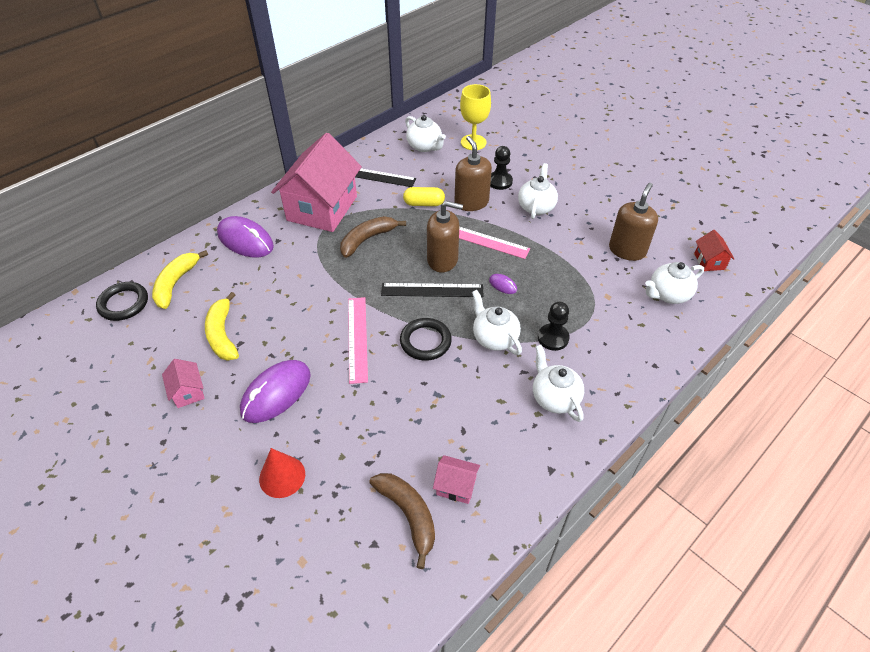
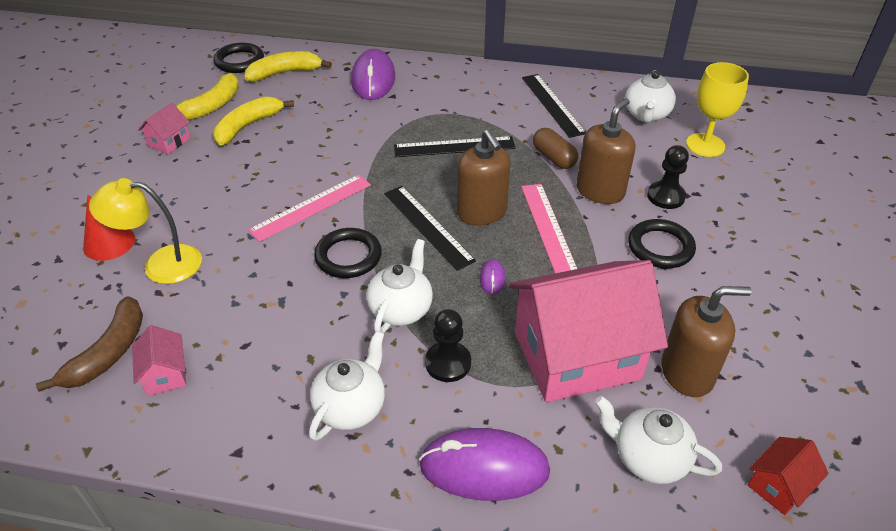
camera: 55 degrees right, 5 degrees down
purple mouse [240,360,311,423] -> purple mouse moved to [419,428,550,501]
pink house [271,133,362,232] -> pink house moved to [509,260,668,402]
brown banana [340,216,406,258] -> black ruler [394,136,515,157]
yellow capsule [403,187,445,206] -> brown capsule [533,128,578,169]
white teapot [518,163,558,219] -> black ring [628,219,696,268]
none -> yellow lamp [89,178,202,284]
none -> yellow banana [176,73,239,120]

